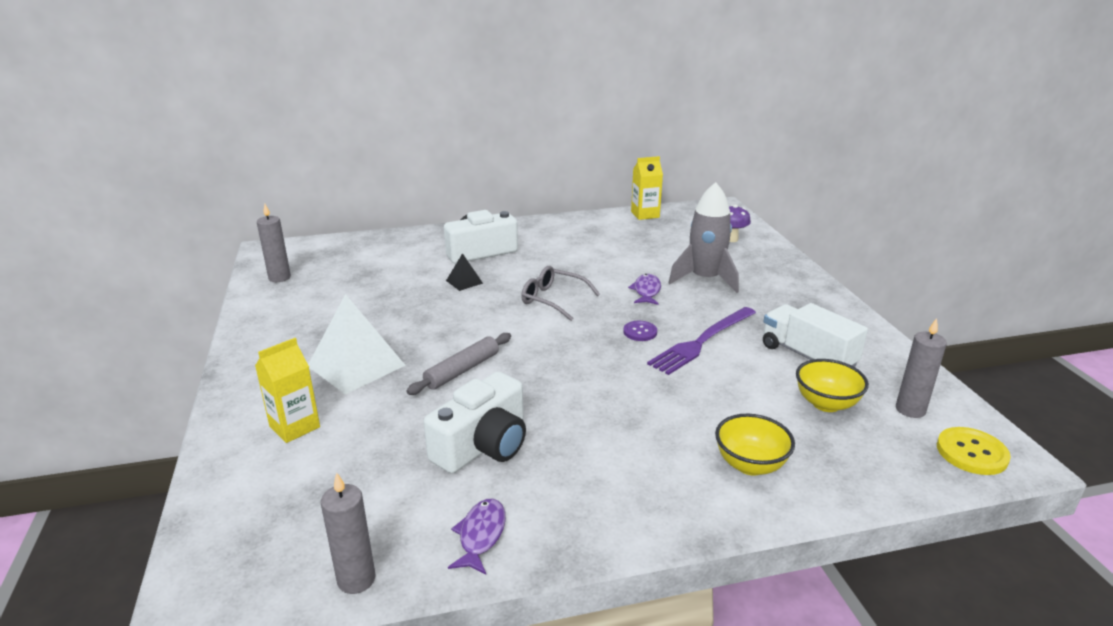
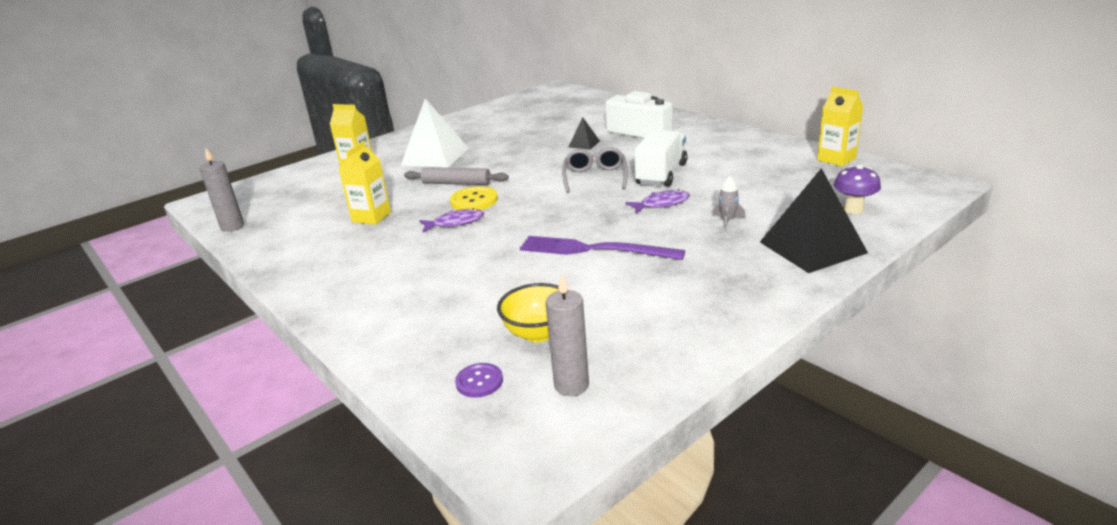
camera: 65 degrees right, 0 degrees up
grey candle [257,204,291,282] -> none
white camera [424,372,526,474] -> yellow carton [339,141,391,225]
purple fish [448,499,506,575] -> purple fish moved to [419,208,484,232]
purple button [624,321,657,341] -> purple button moved to [455,363,503,398]
grey rocket [669,182,739,293] -> grey rocket [713,176,746,230], size x0.41
yellow bowl [715,414,795,475] -> none
white truck [763,303,868,367] -> white truck moved to [635,130,687,187]
yellow button [937,427,1011,475] -> yellow button moved to [450,186,498,210]
none -> black pyramid [760,168,868,273]

